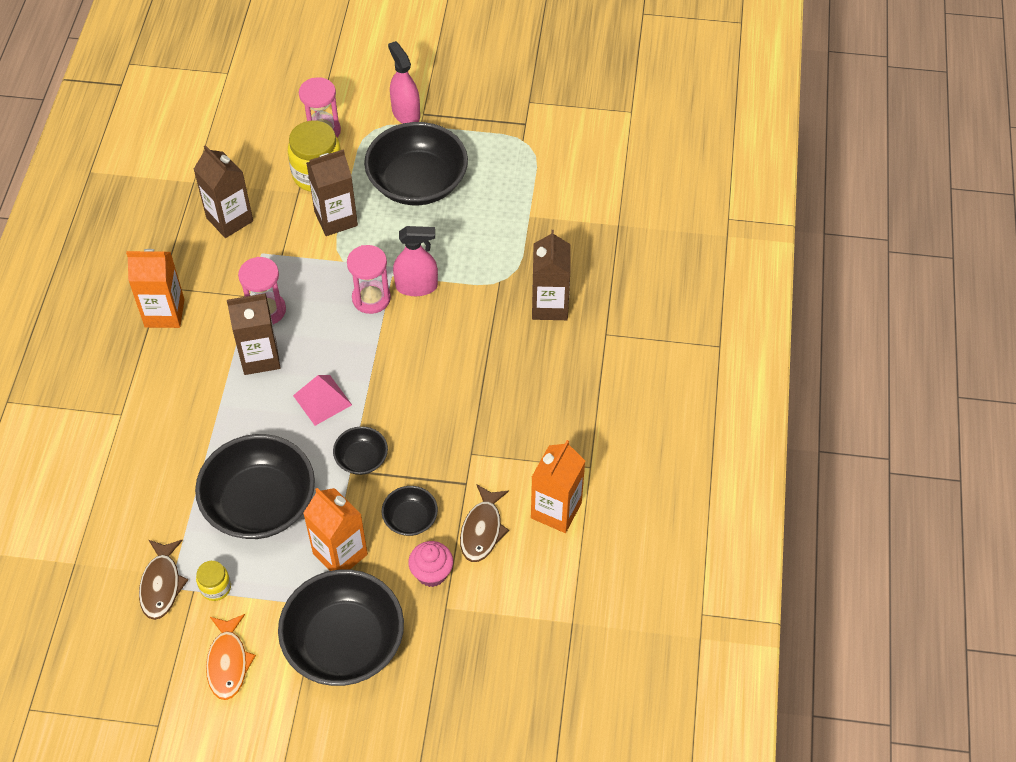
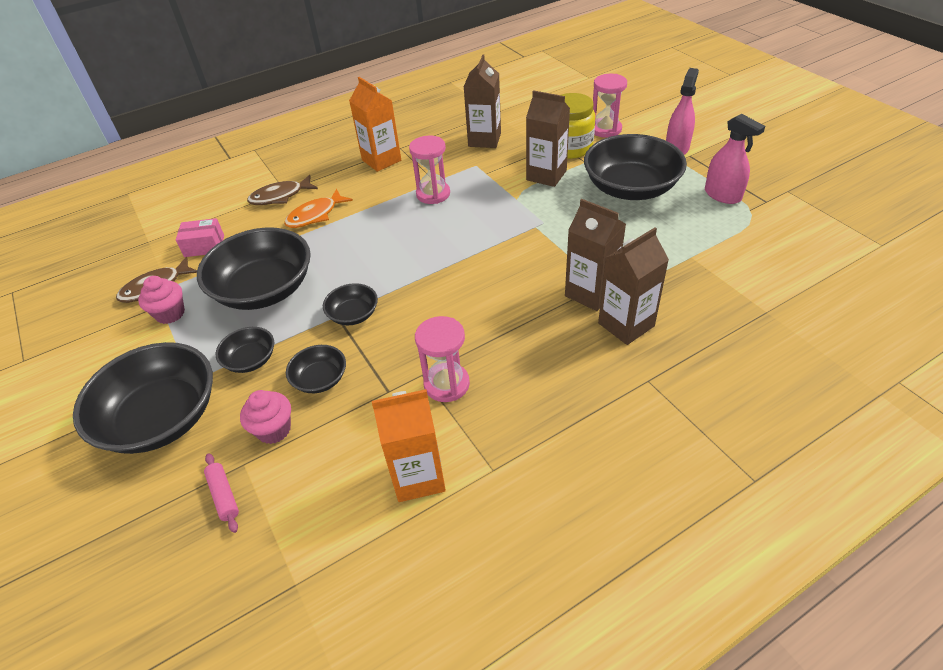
camera: 55 degrees right, 10 degrees down
yellow jar [196,561,231,601] -> pink cupcake [138,276,185,324]
orange fish [206,614,256,700] -> orange fish moved to [284,189,353,228]
brown carton [227,293,280,375] -> brown carton moved to [565,199,626,311]
pink pyramid [293,375,352,426] -> none
orange carton [303,488,368,571] -> black bowl [216,327,274,373]
pink hourglass [347,245,391,314] -> pink hourglass moved to [415,316,470,402]
pink spray bottle [393,226,438,296] -> pink spray bottle moved to [705,114,765,204]
brown fish [460,484,509,562] -> brown fish moved to [247,175,318,205]
none -> pink box [176,218,224,257]
none -> pink rolling pin [204,453,239,533]

